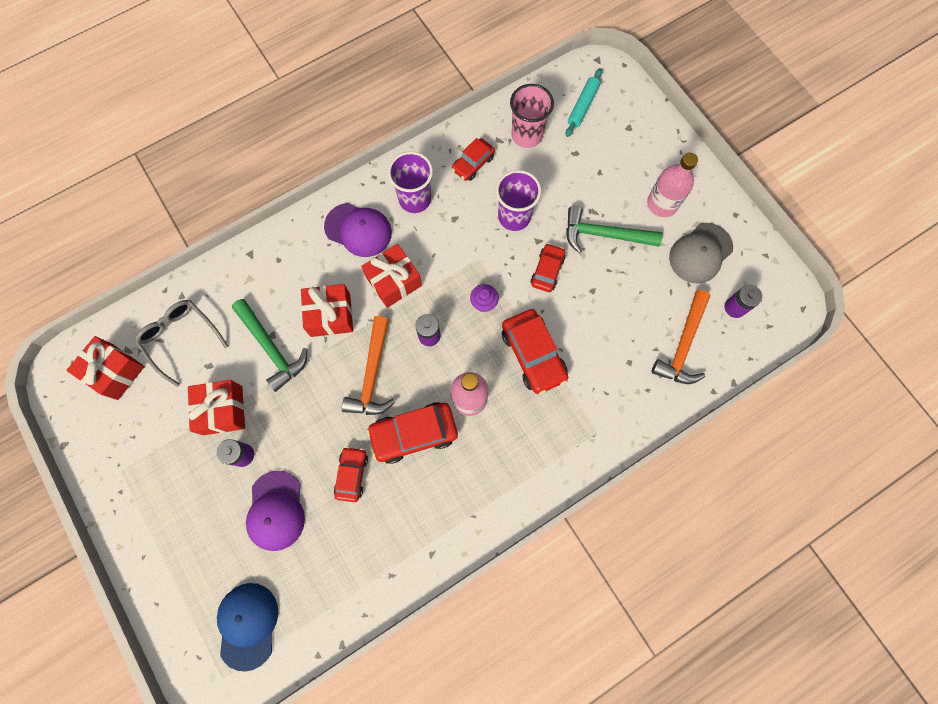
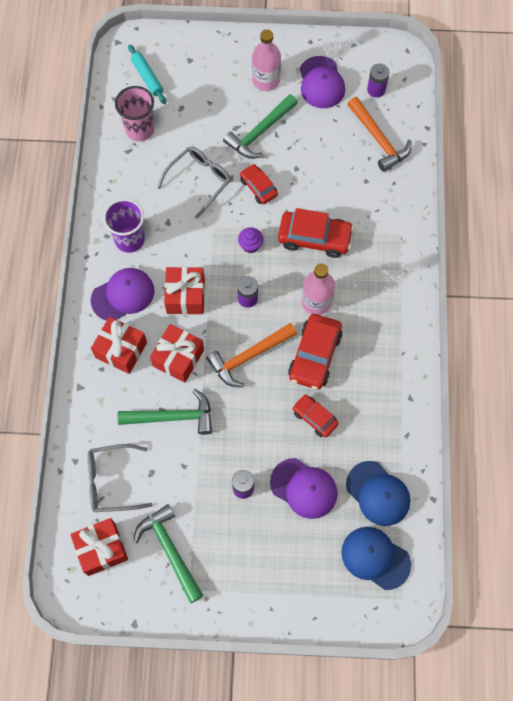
camera: 55 degrees left, 5 degrees down
red gift [188,380,245,435] -> red gift moved to [91,317,147,374]
orange hammer [342,316,395,415] -> orange hammer turned 105 degrees clockwise [206,323,297,387]
red car [452,138,495,181] -> none
purple cup [496,170,541,231] -> grey glasses [157,146,231,219]
grey cap [669,223,733,284] -> purple cap [300,56,345,108]
none -> green hammer [134,504,204,603]
none -> blue cap [346,461,410,526]

